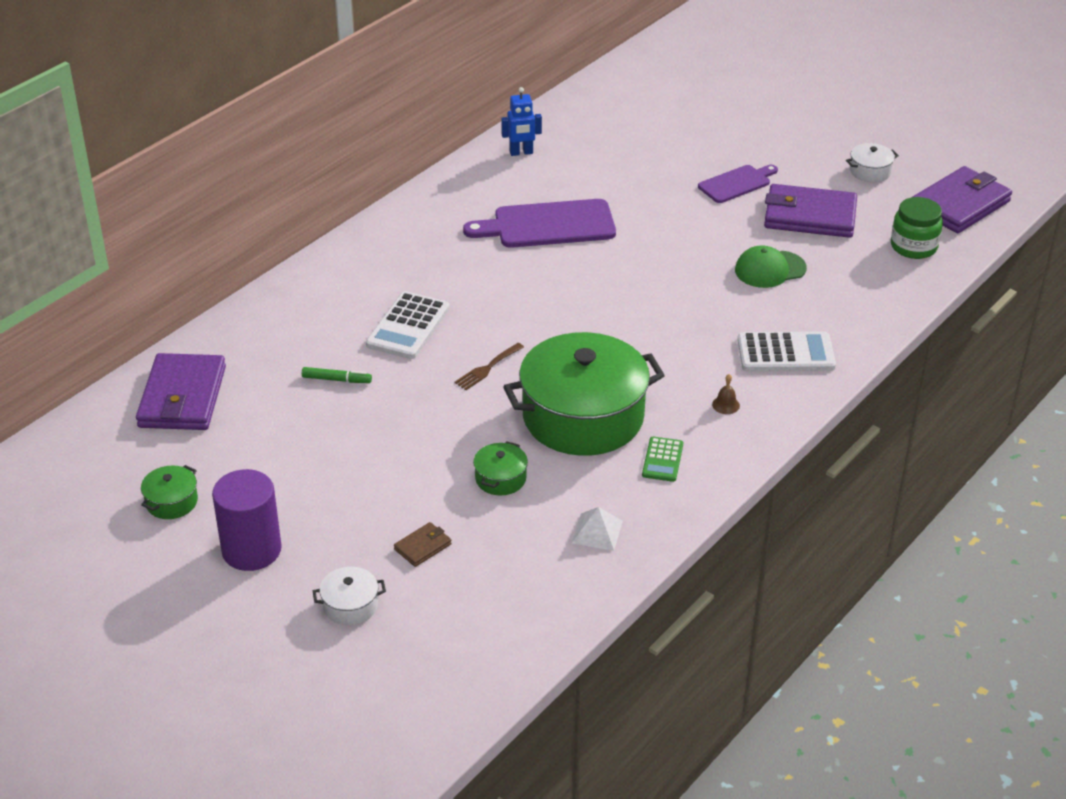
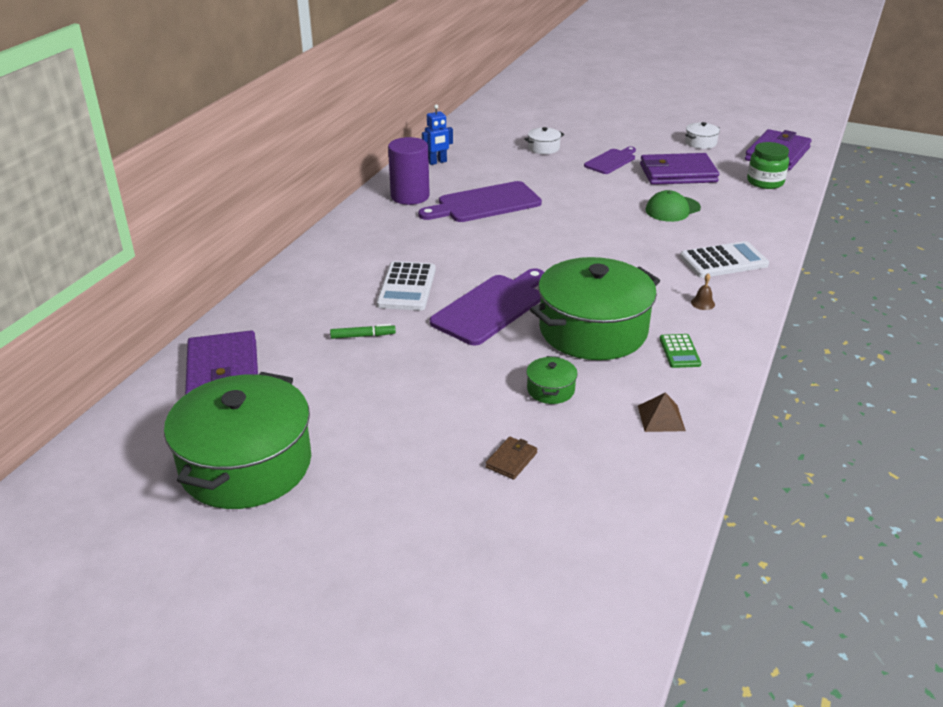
camera: 15 degrees left, 5 degrees down
green pot [141,465,198,519] -> green pot [164,372,311,509], size x2.47
purple cylinder [212,469,282,571] -> purple cylinder moved to [388,137,430,205]
white pot [313,567,386,625] -> white pot moved to [525,127,564,154]
brown fork [454,343,524,390] -> purple cutting board [430,268,544,346]
white pyramid [572,507,623,551] -> brown pyramid [638,393,686,432]

